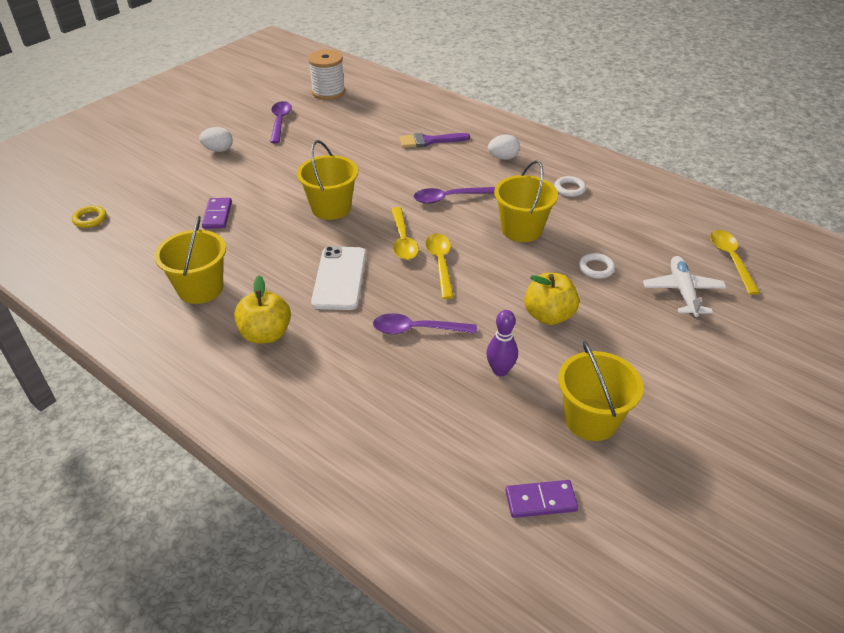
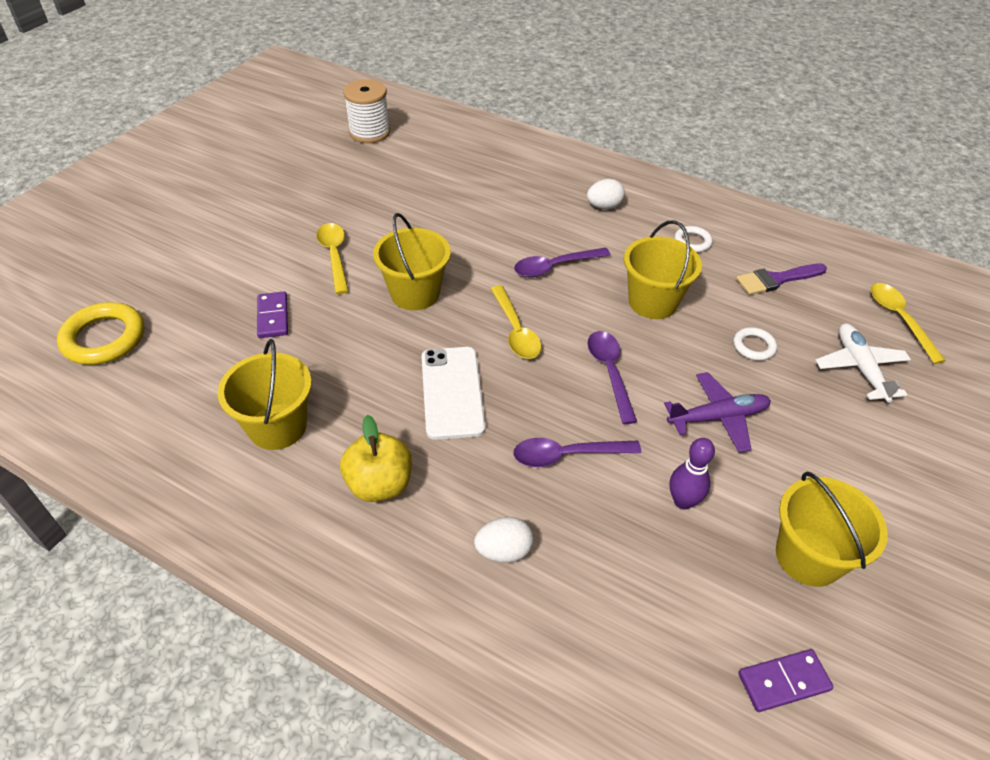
camera: 10 degrees left, 5 degrees up
yellow ring [72,205,107,228] -> yellow ring [57,302,144,365], size x1.88
white egg [199,127,233,152] -> white egg moved to [474,517,534,563]
purple spoon [270,101,292,143] -> purple spoon moved to [587,331,637,424]
purple brush [399,133,470,148] -> purple brush moved to [736,263,827,295]
yellow spoon [425,234,454,299] -> yellow spoon moved to [317,223,349,294]
yellow apple [524,273,579,325] -> purple plane [664,372,771,453]

